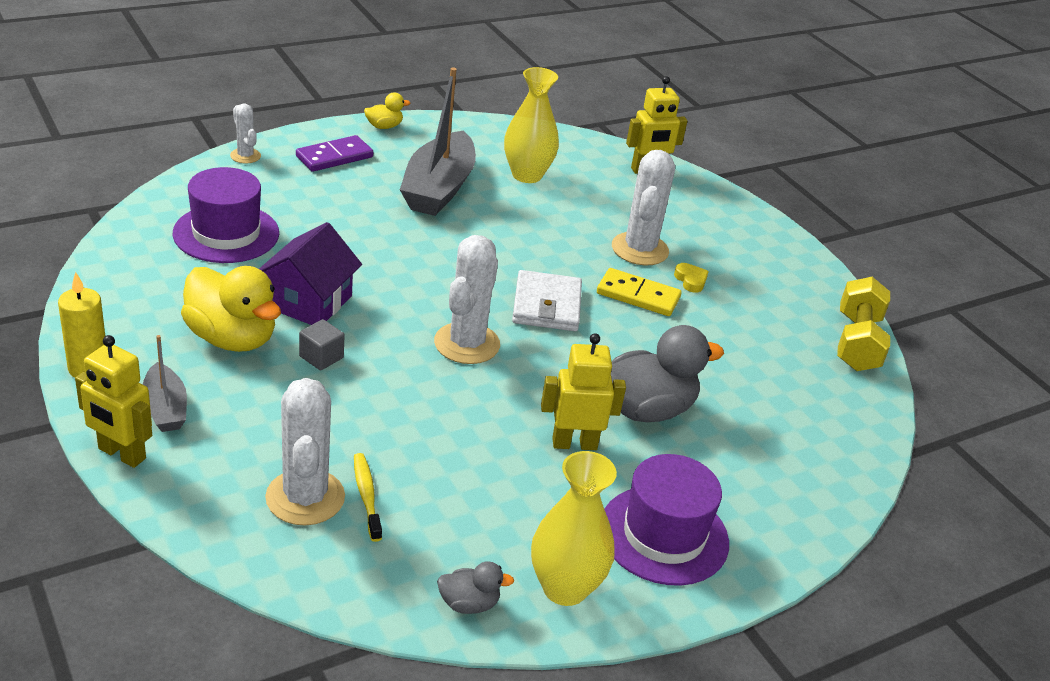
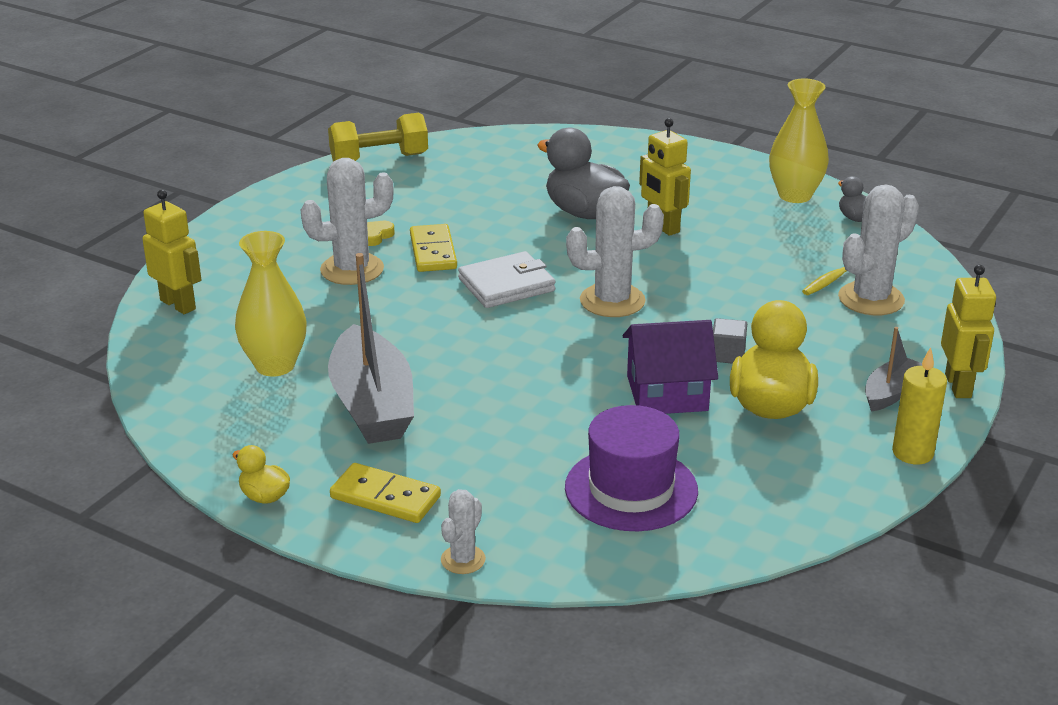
camera: 115 degrees left, 5 degrees down
purple domino [296,135,373,172] -> yellow domino [330,463,441,523]
grey boat [400,67,476,216] -> grey boat turned 90 degrees clockwise [328,253,414,444]
purple hat [604,454,729,586] -> none

